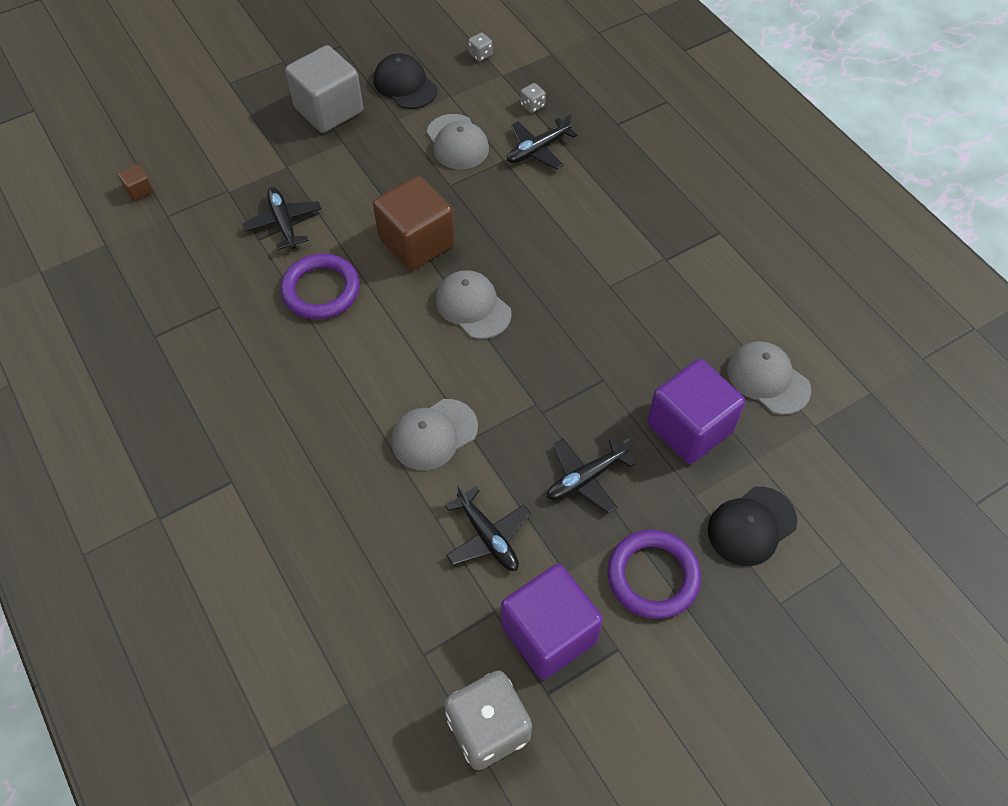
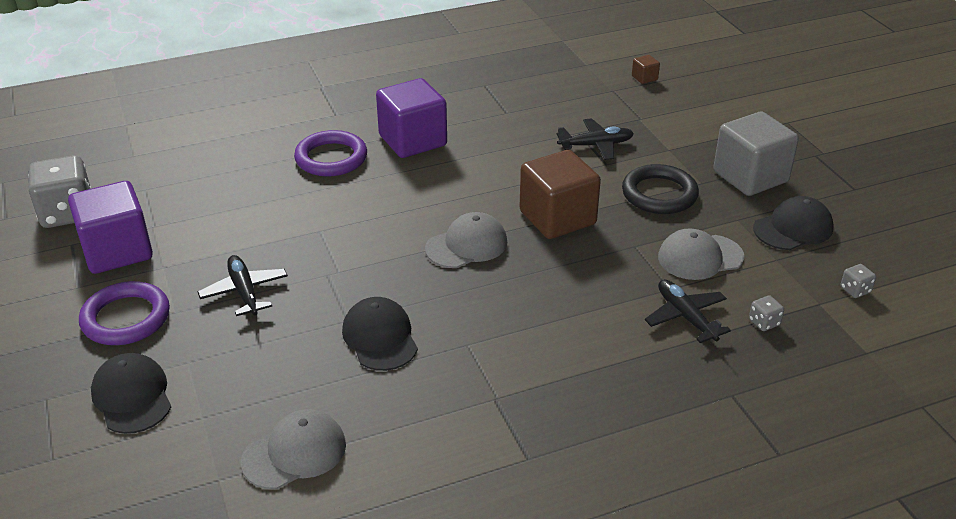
camera: 100 degrees right, 20 degrees down
purple ring [280,254,360,320] -> purple ring moved to [294,130,367,176]
grey cap [391,399,478,471] -> none
black plane [445,484,531,571] -> none
purple cube [647,359,745,464] -> purple cube moved to [376,78,447,158]
none -> black cap [342,297,418,371]
none -> black ring [622,164,699,214]

